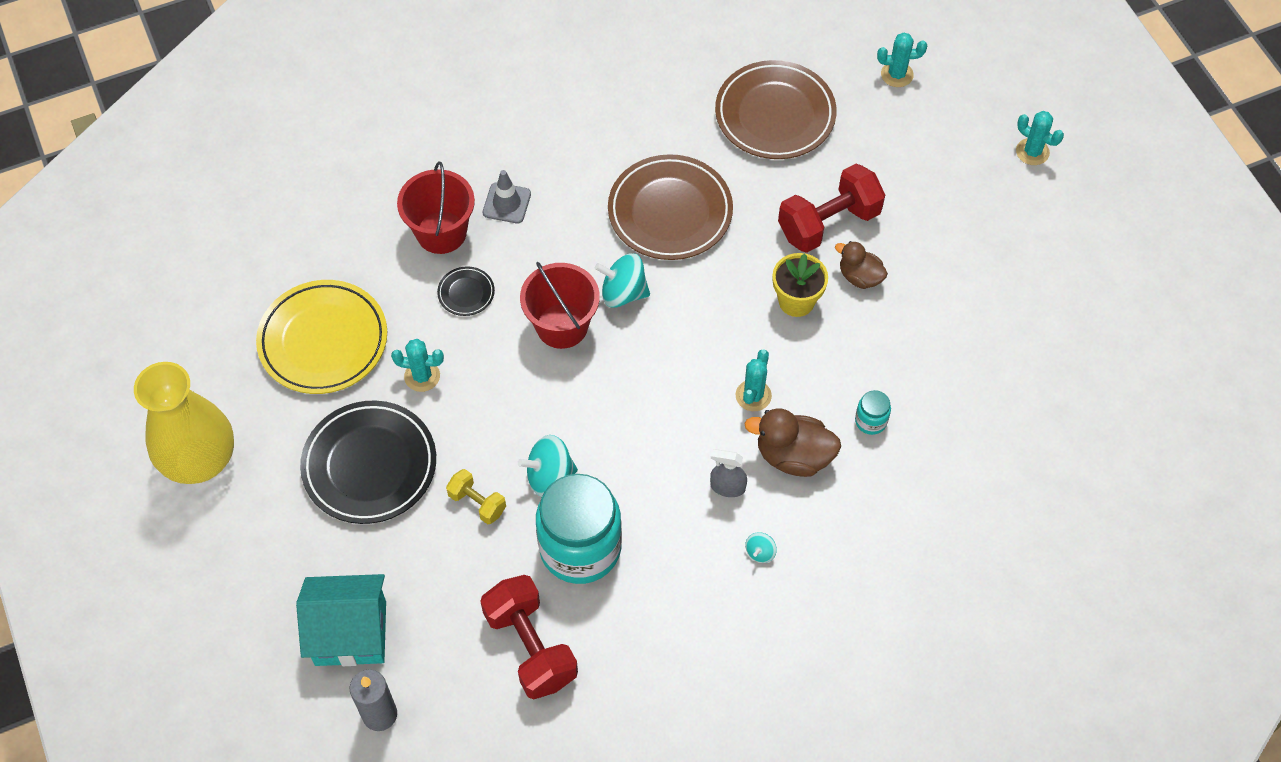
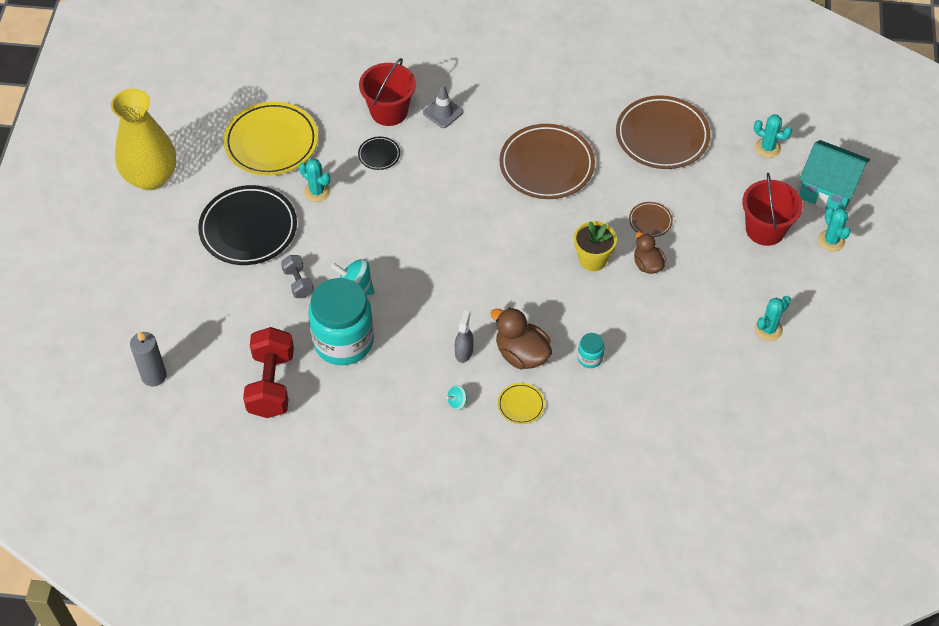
camera: 30 degrees right, 5 degrees down
turquoise house [296,574,386,666] -> turquoise house moved to [799,140,870,211]
yellow dumbbell [446,469,506,524] -> grey dumbbell [281,255,314,298]
red bucket [520,262,600,349] -> red bucket moved to [742,173,803,246]
turquoise spinning top [595,253,650,308] -> none
grey spray bottle [710,449,747,497] -> grey spray bottle turned 60 degrees clockwise [455,310,474,363]
turquoise cactus [736,349,772,411] -> turquoise cactus moved to [755,296,791,341]
red dumbbell [778,164,885,253] -> brown plate [629,202,673,237]
none -> yellow plate [498,383,545,424]

